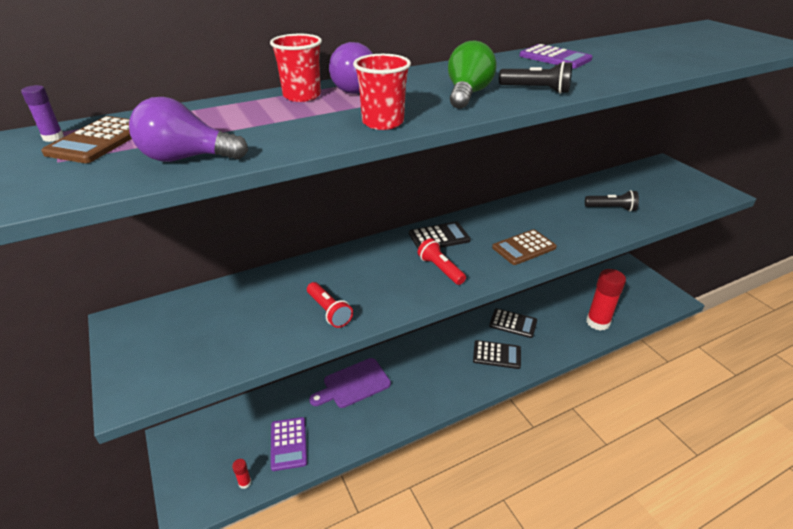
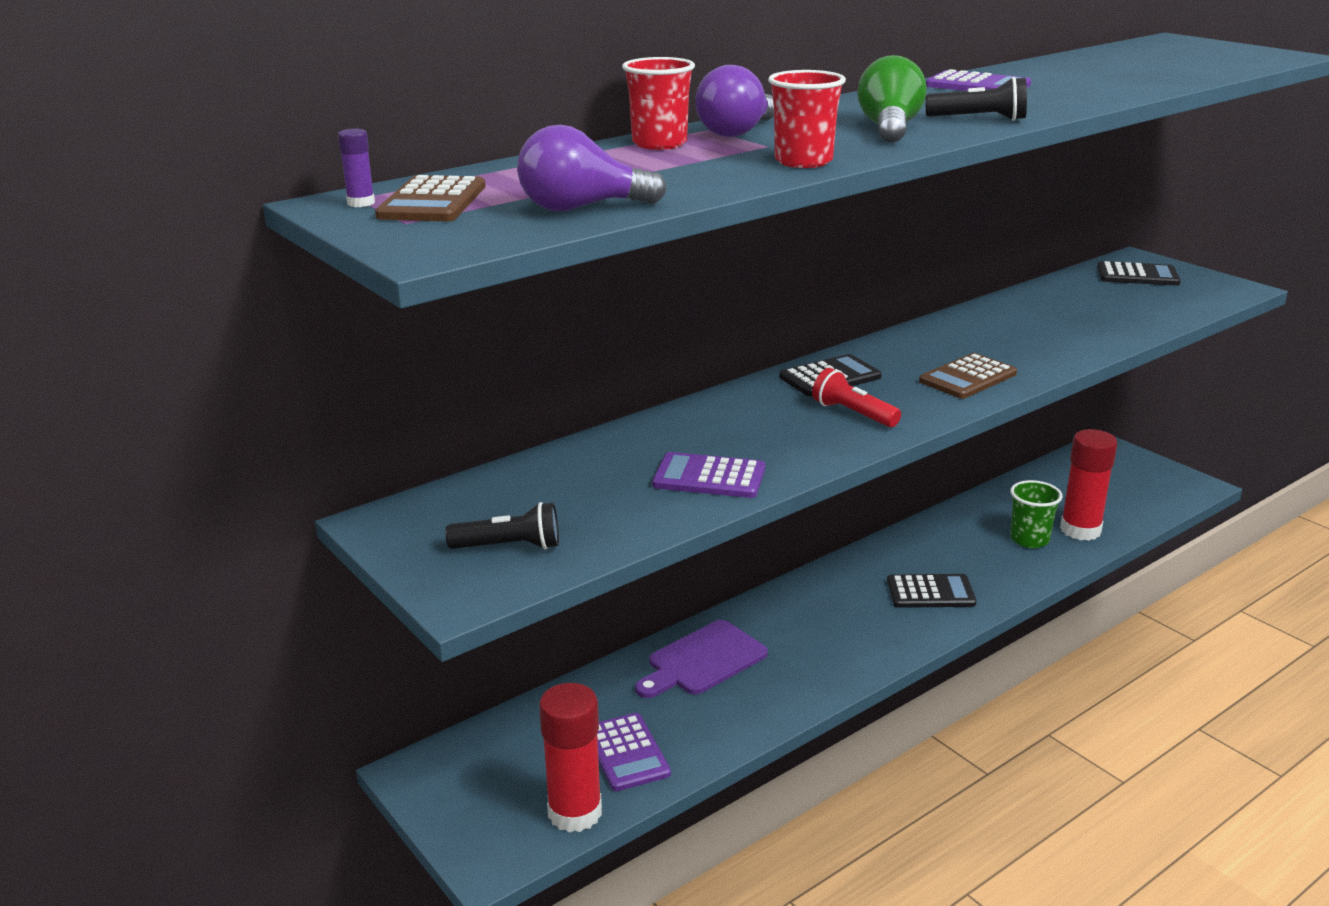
camera: 10 degrees left, 10 degrees down
red glue stick [232,459,251,489] -> red glue stick [539,683,602,833], size x2.44
red flashlight [307,282,353,328] -> purple calculator [652,452,765,498]
black calculator [489,308,537,338] -> black calculator moved to [1097,261,1181,285]
black flashlight [585,190,639,211] -> black flashlight moved to [445,502,559,549]
none -> green cup [1010,480,1063,548]

